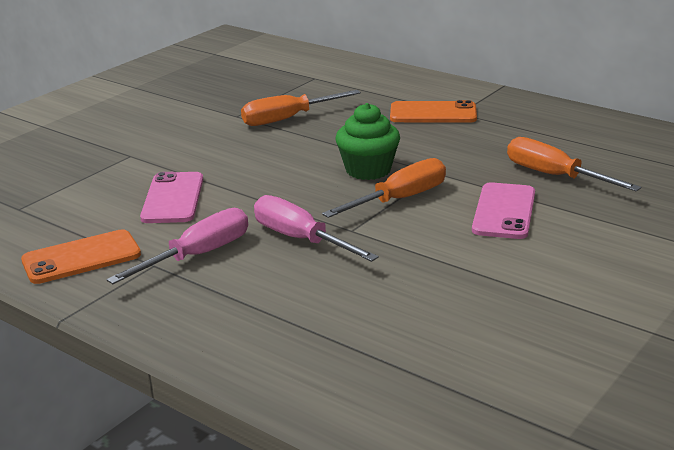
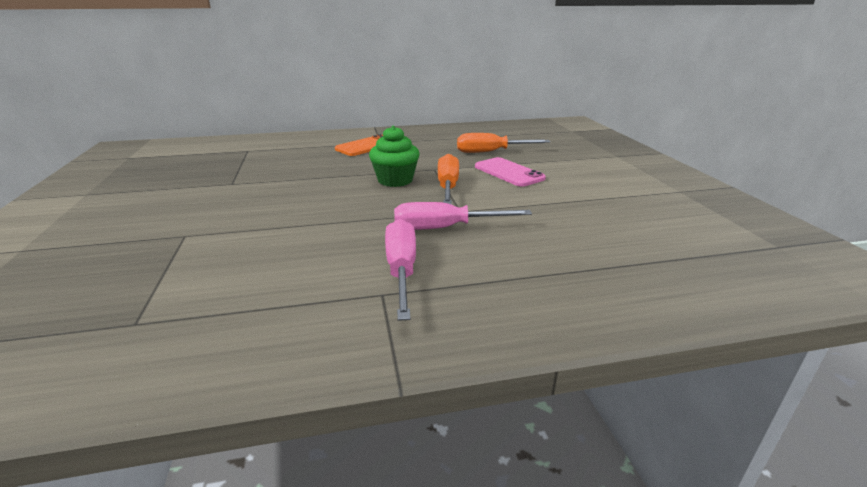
camera: 50 degrees left, 0 degrees up
orange phone [21,229,141,284] -> none
pink phone [140,172,203,223] -> none
orange screwdriver [241,90,361,126] -> none

